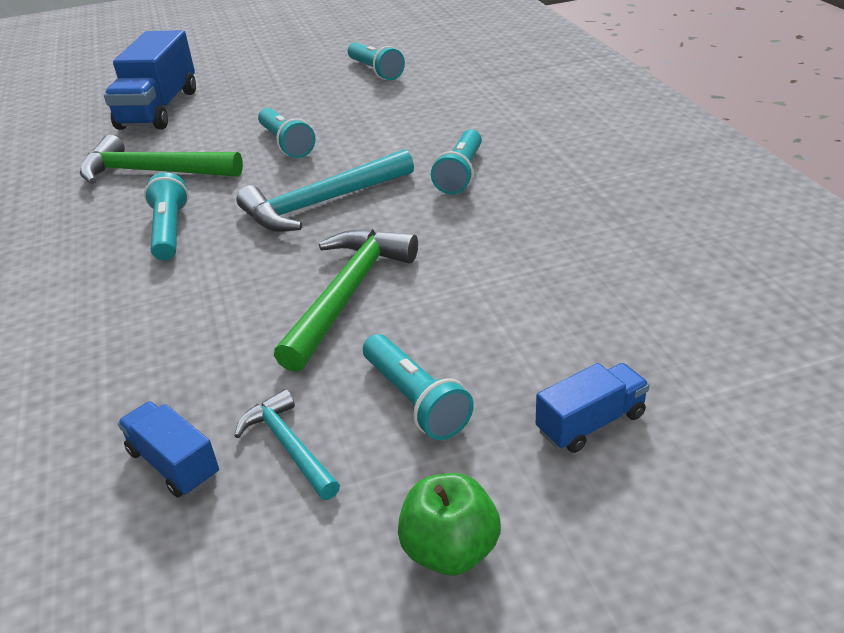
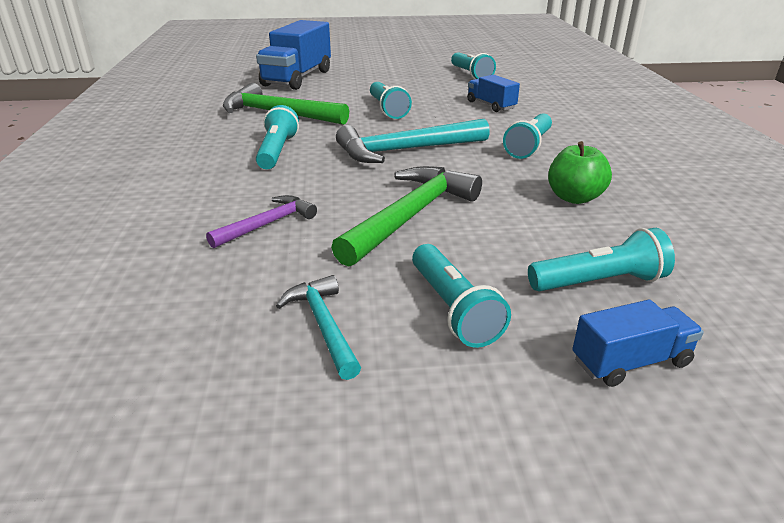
camera: 10 degrees right, 5 degrees down
blue truck [117,401,219,497] -> blue truck moved to [467,75,520,112]
green apple [398,473,501,576] -> green apple moved to [548,141,612,204]
none -> purple hammer [206,195,317,248]
none -> turquoise flashlight [528,228,675,291]

